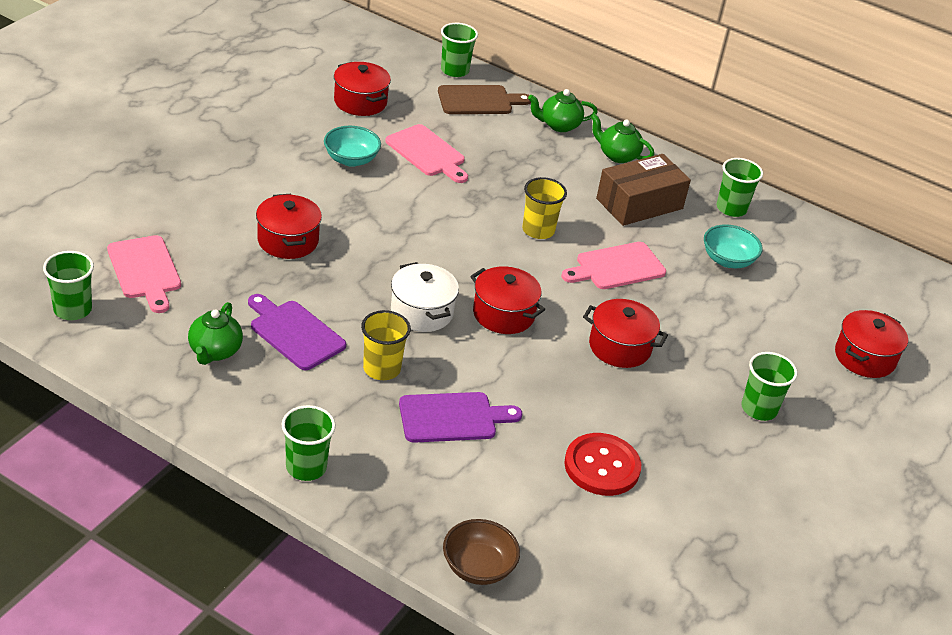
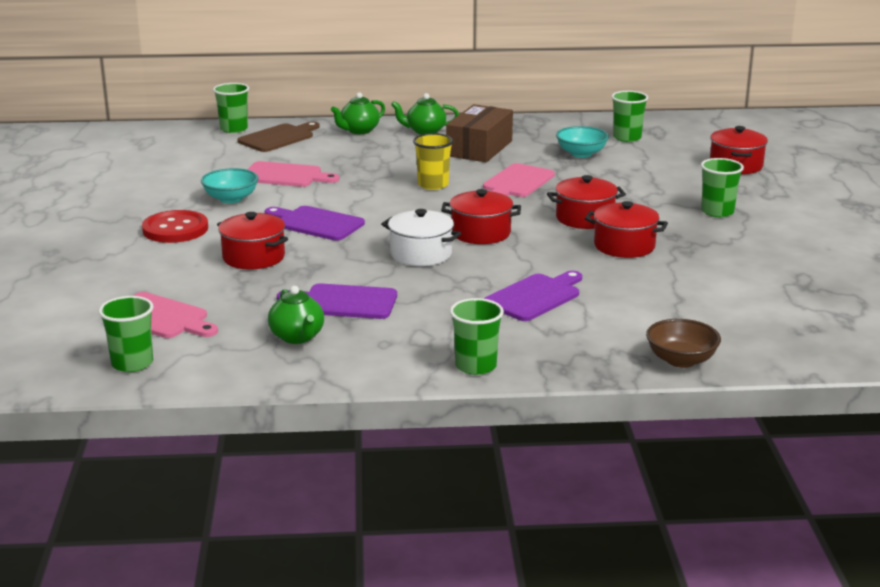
camera: 30 degrees left, 15 degrees down
red pot [334,62,391,116] -> red pot moved to [585,201,668,258]
yellow cup [361,310,411,380] -> none
red button [564,433,641,496] -> red button moved to [142,210,208,243]
green cup [717,158,763,217] -> green cup moved to [611,91,648,142]
none -> purple cutting board [265,206,365,241]

